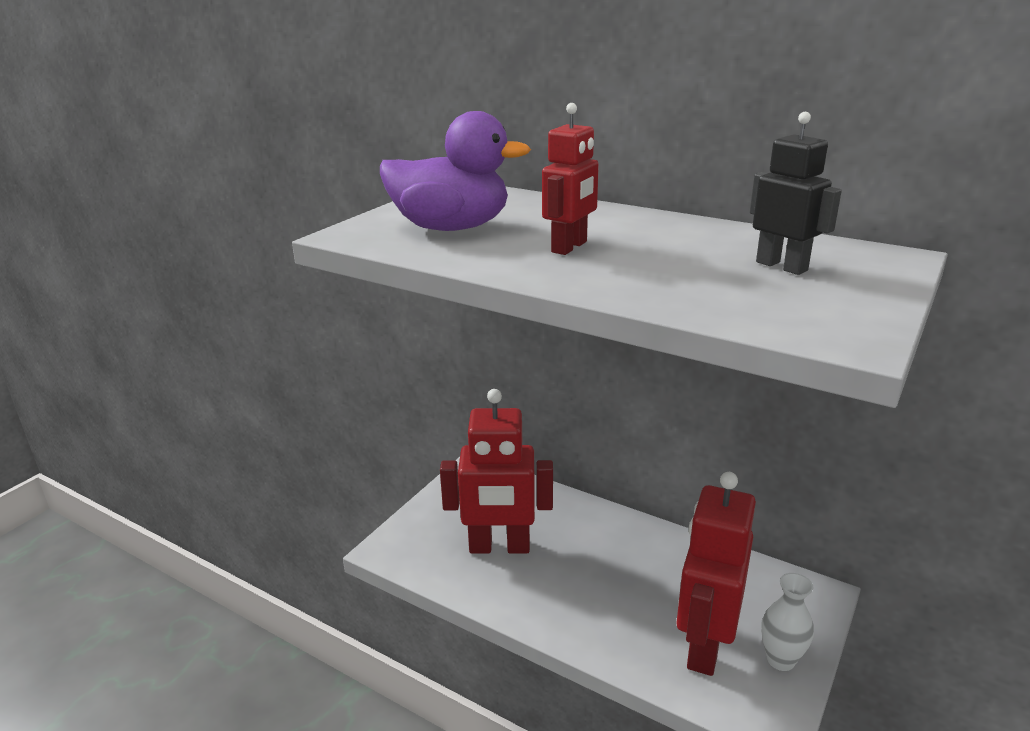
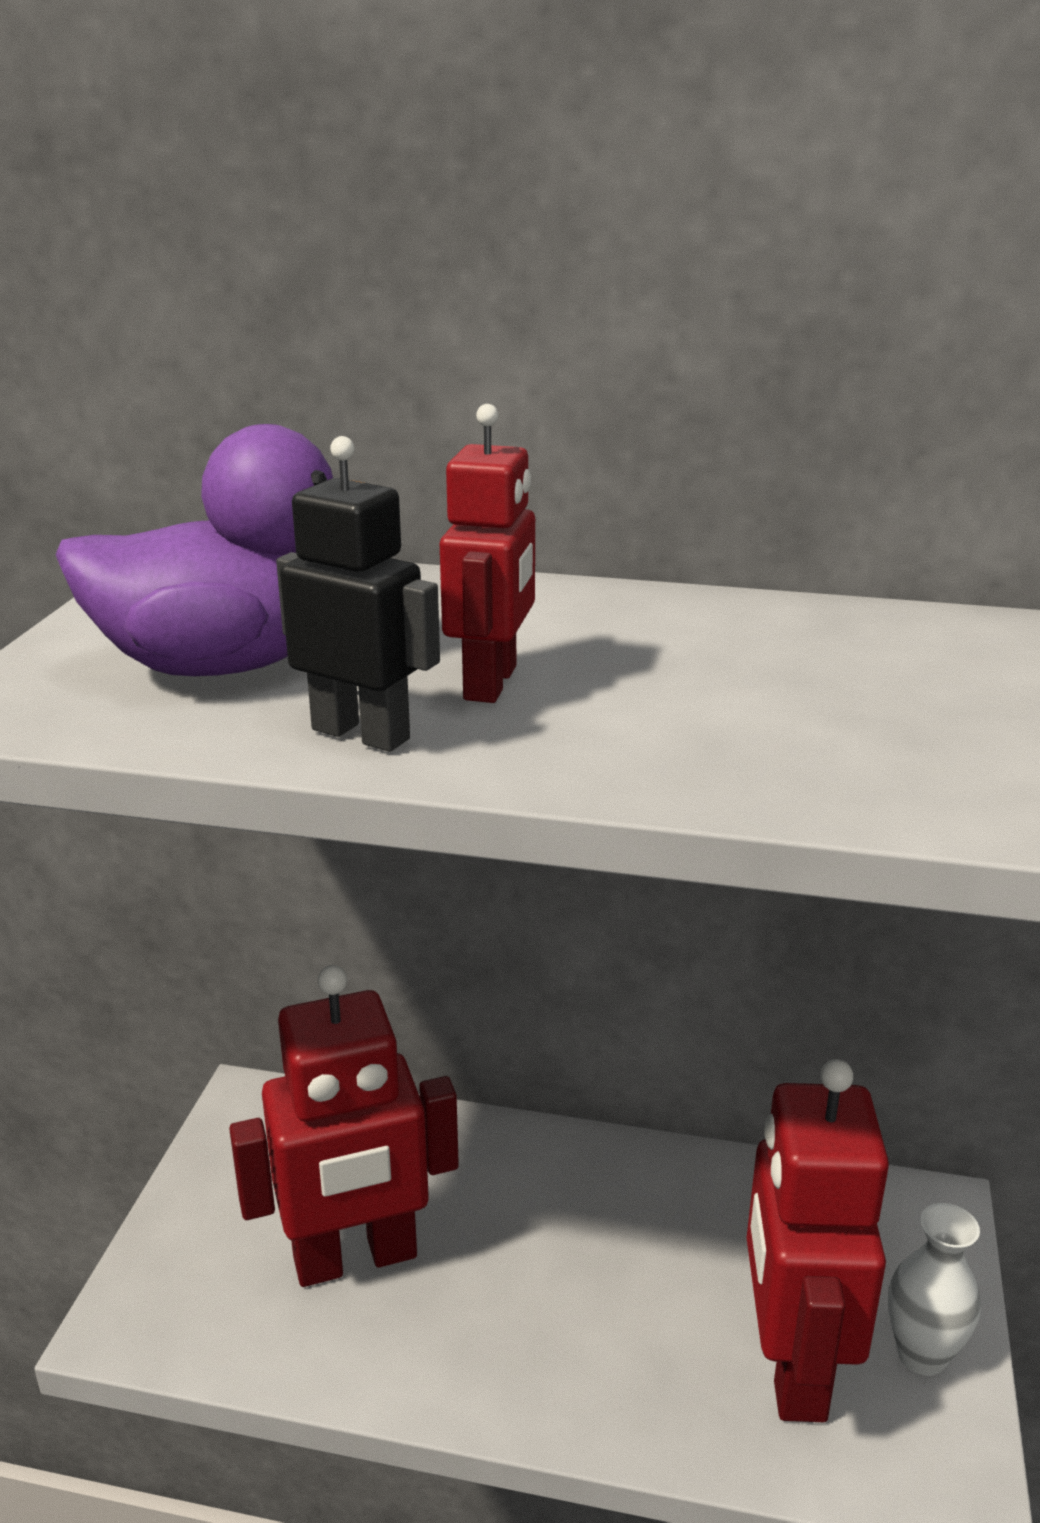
camera: 20 degrees left, 0 degrees up
black robot [750,112,842,275] -> black robot moved to [276,436,440,752]

